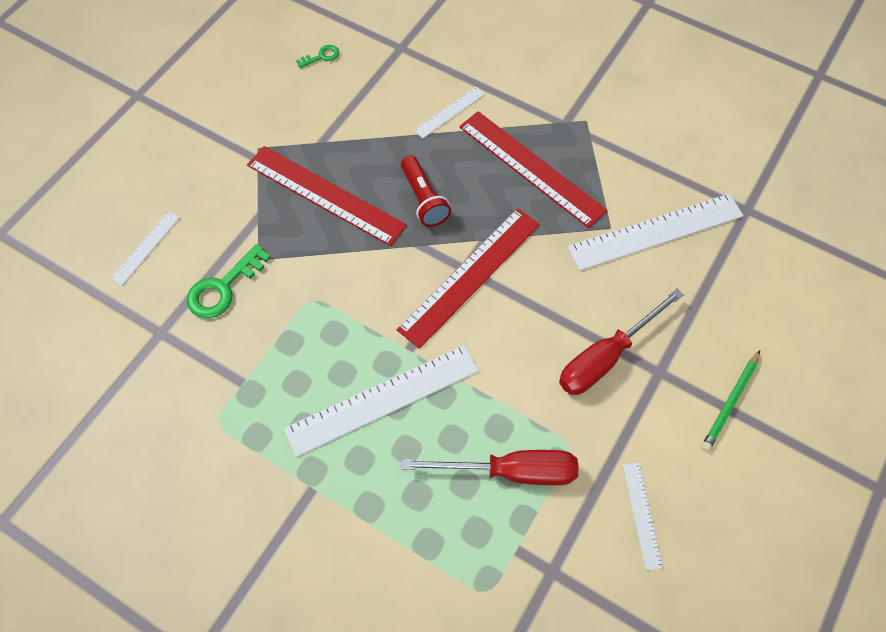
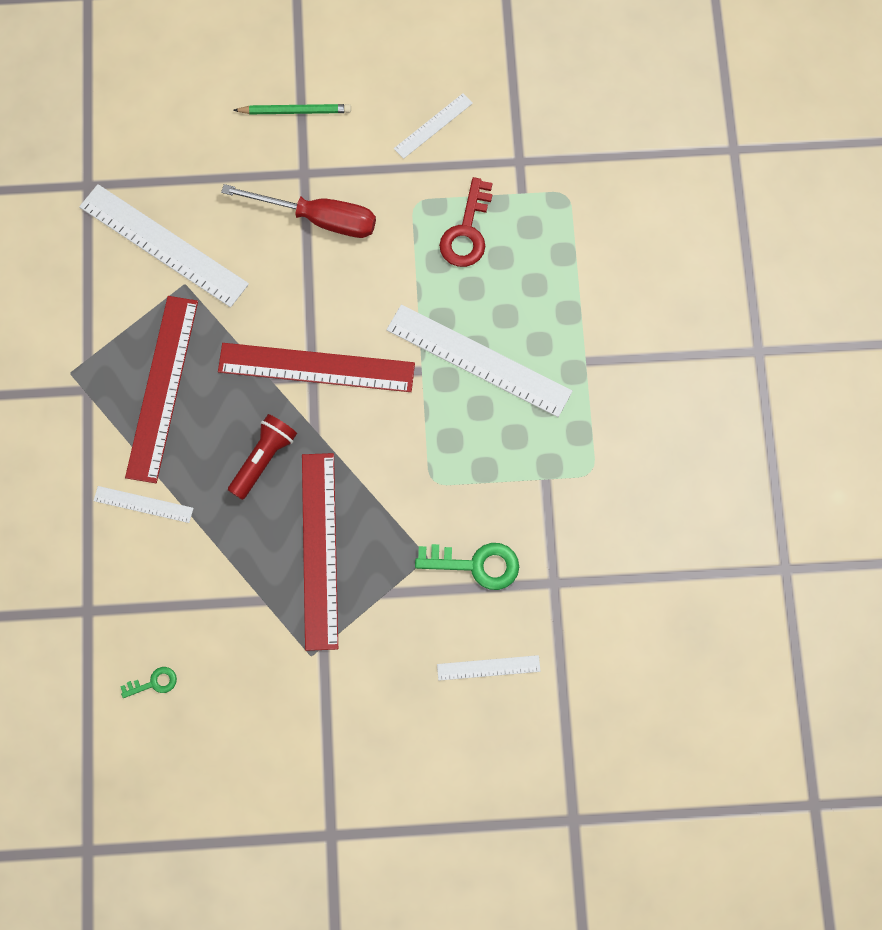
camera: 125 degrees left, 10 degrees up
green key [296,45,339,68] -> green key turned 135 degrees clockwise [120,667,177,698]
red screwdriver [402,450,578,485] -> red key [439,177,492,267]

